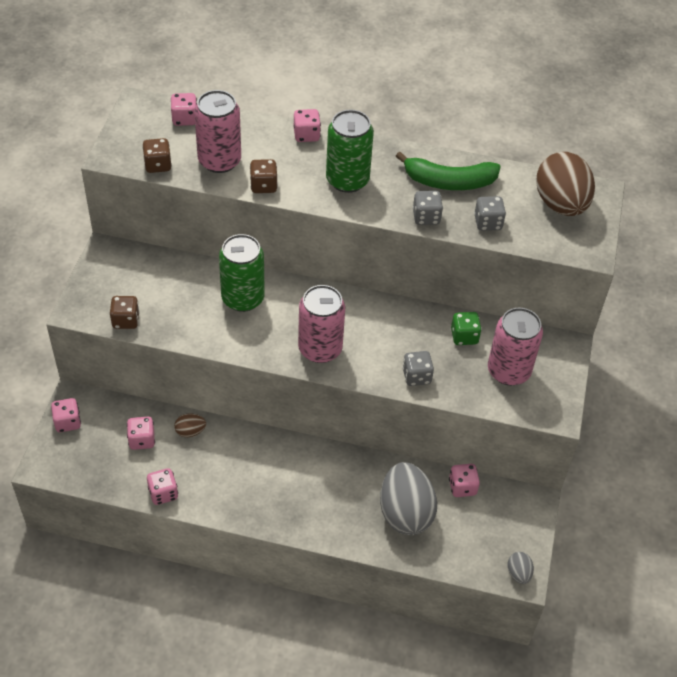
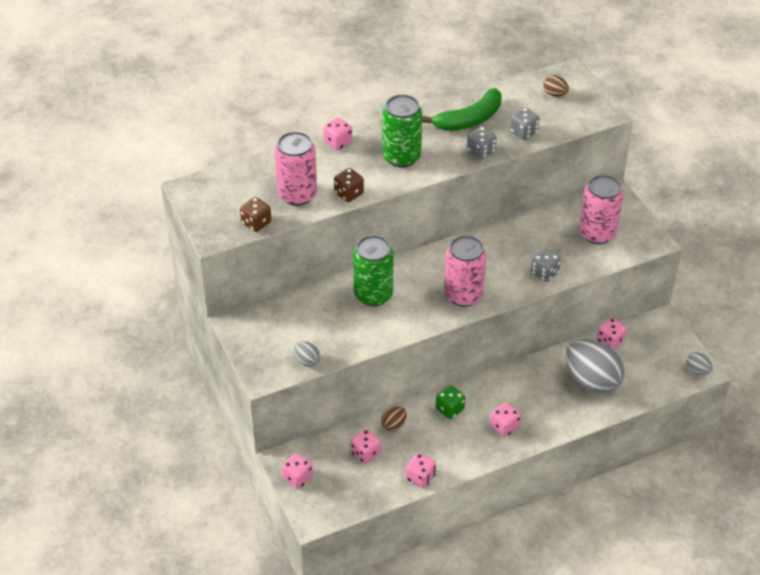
camera: 35 degrees left, 5 degrees down
brown dice [110,296,140,329] -> grey egg [294,341,321,367]
pink dice [171,93,197,126] -> pink dice moved to [490,402,521,437]
green dice [451,312,482,345] -> green dice moved to [436,385,465,419]
brown egg [536,152,595,216] -> brown egg [543,75,569,97], size x0.44

